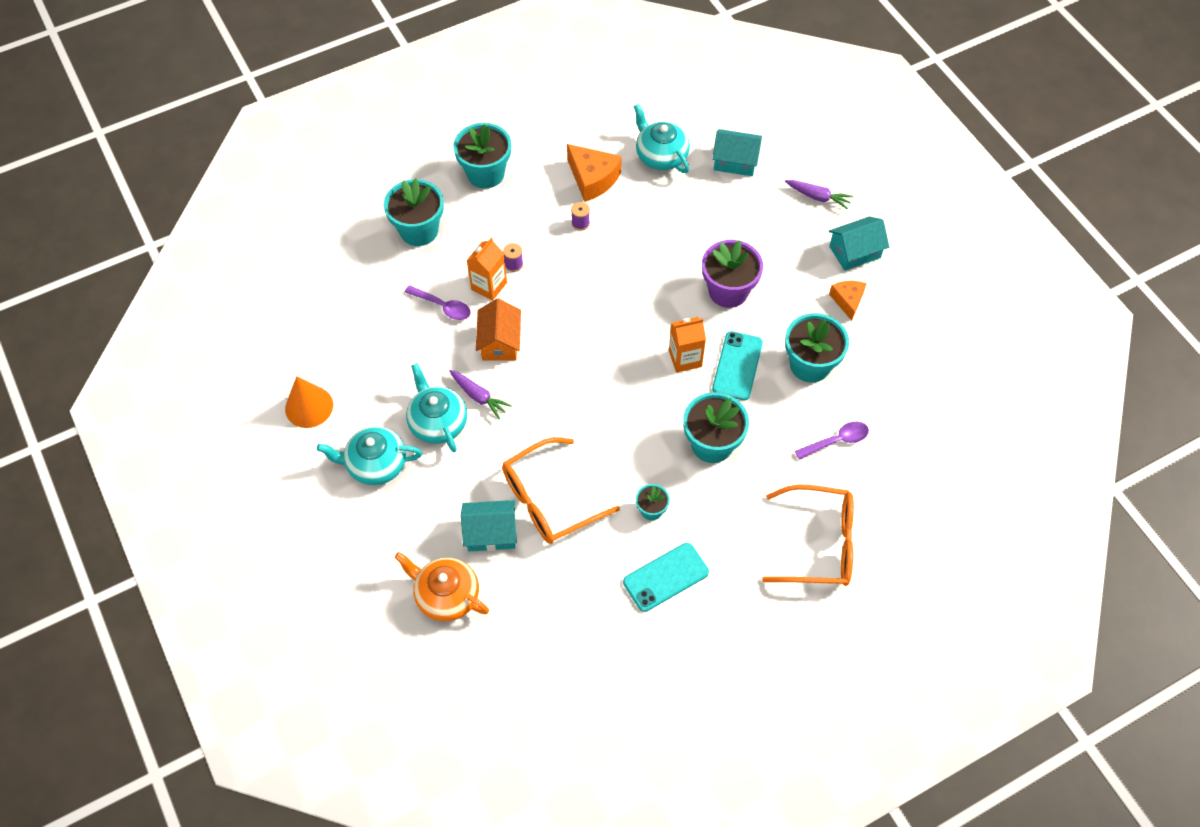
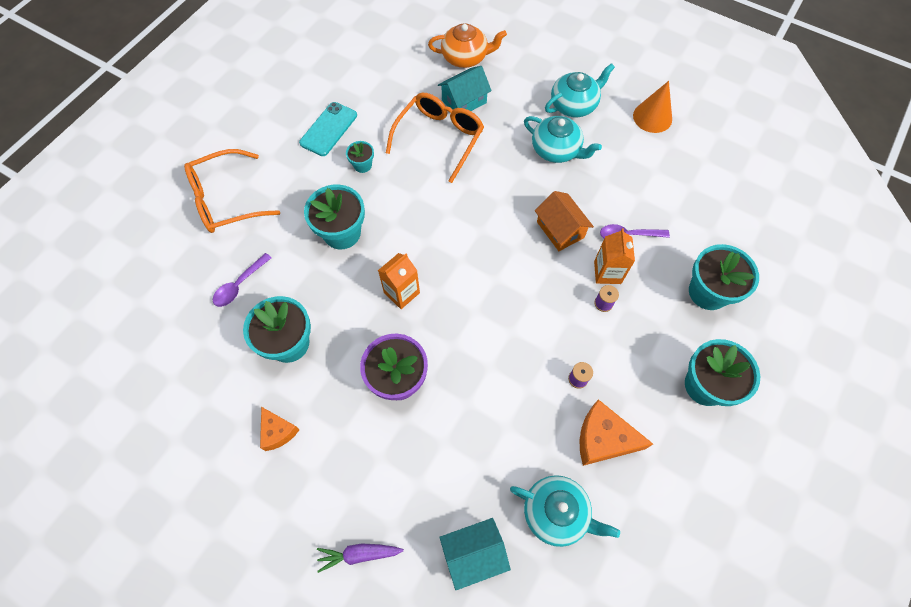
camera: 150 degrees right, 5 degrees up
purple carrot [449,370,512,419] -> none
turquoise phone [712,331,763,400] -> none
turquoise house [829,216,889,271] -> none

